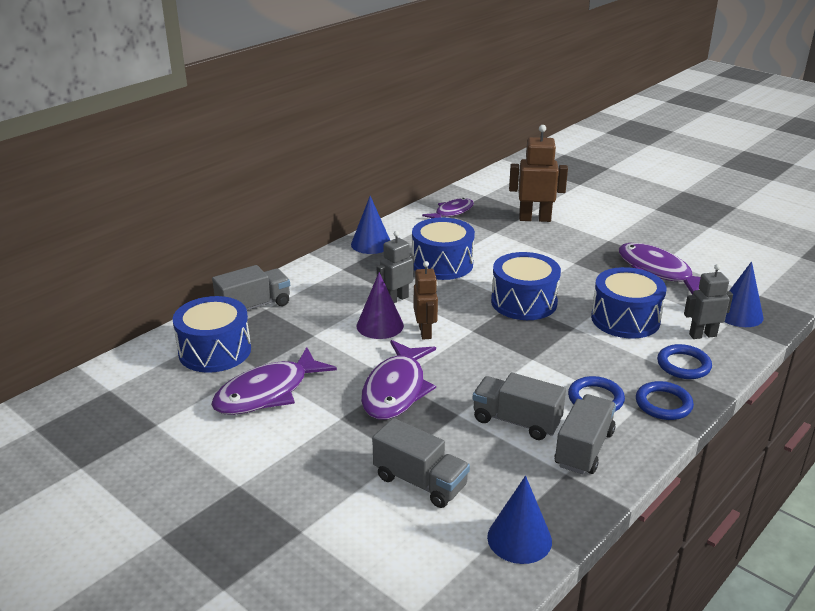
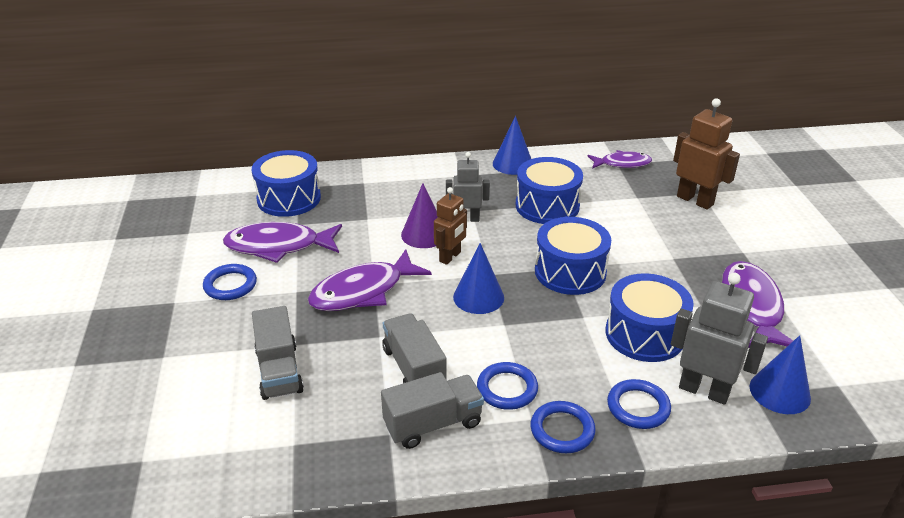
camera: 40 degrees right, 5 degrees up
grey truck [212,265,290,310] -> none
blue cone [487,476,552,564] -> blue cone moved to [453,243,504,314]
grey robot [684,264,733,339] -> grey robot [671,273,768,405], size x1.50
none -> blue ring [203,264,257,300]

